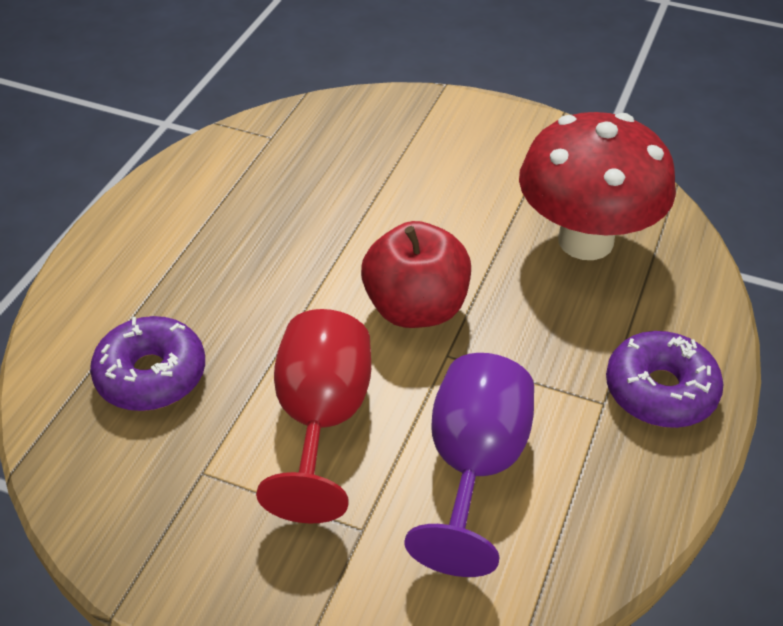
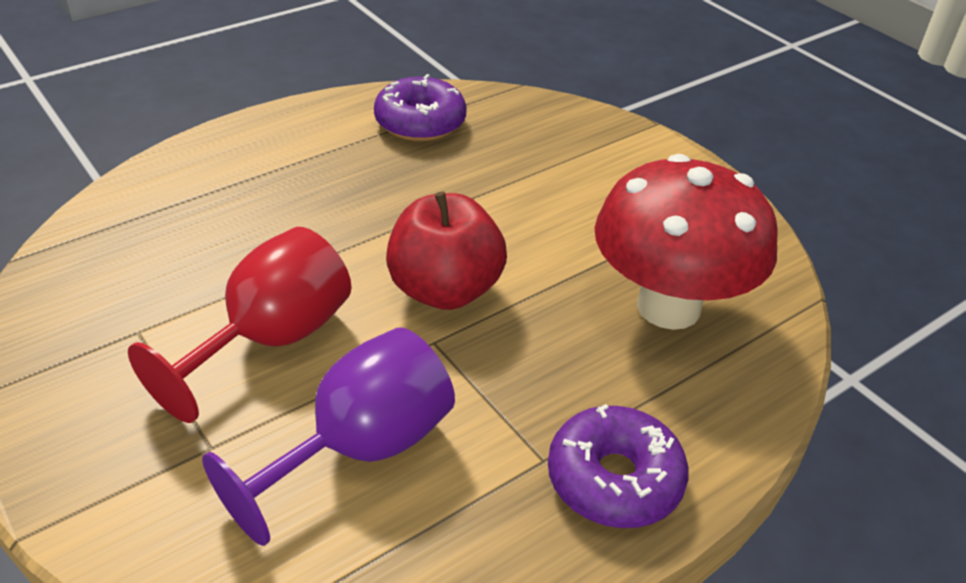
camera: 30 degrees right, 5 degrees down
purple donut [90,316,205,411] -> purple donut moved to [374,74,466,141]

